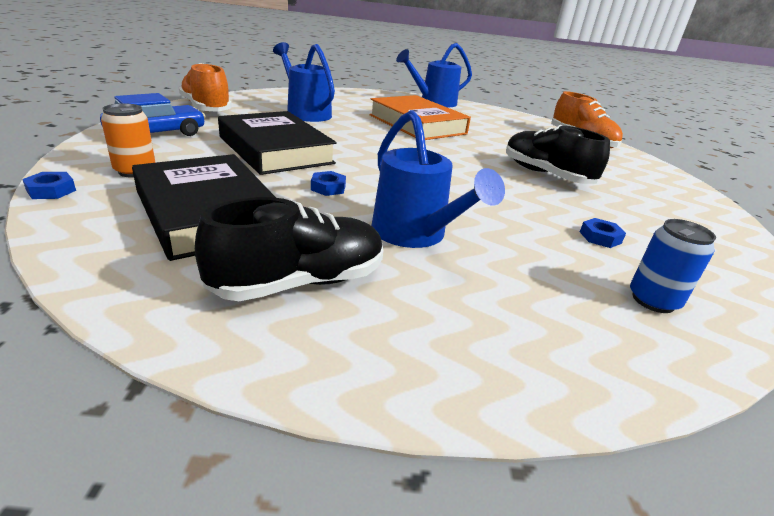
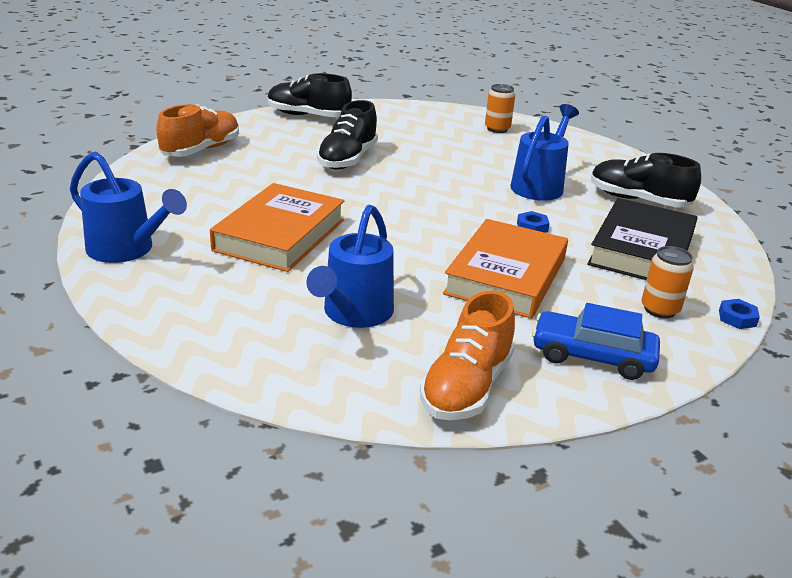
camera: 120 degrees left, 0 degrees up
black book [218,111,337,175] -> orange book [443,219,568,319]
blue nut [580,218,626,248] -> none
blue can [630,219,716,313] -> orange can [485,84,515,133]
none -> black shoe [268,73,352,117]

